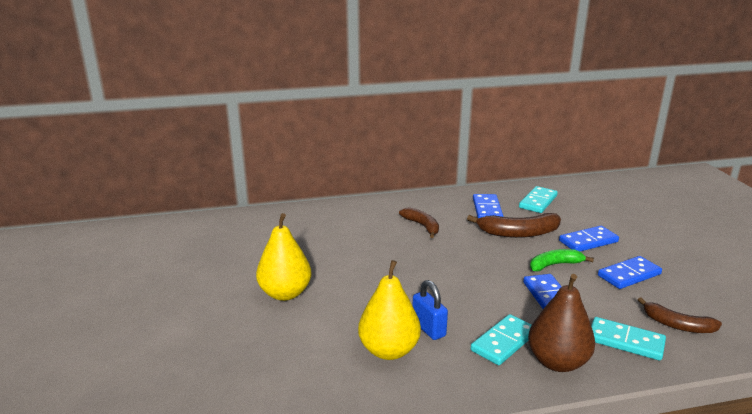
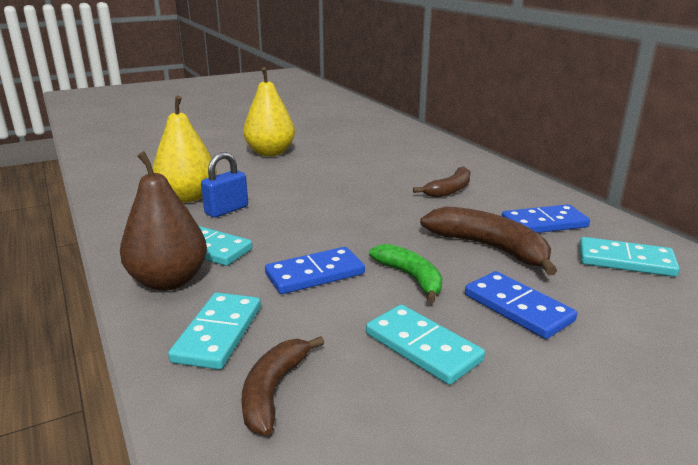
camera: 75 degrees right, 0 degrees up
brown banana [467,213,561,238] -> brown banana turned 150 degrees clockwise [420,206,557,275]
blue domino [598,256,662,289] -> turquoise domino [366,305,485,385]

